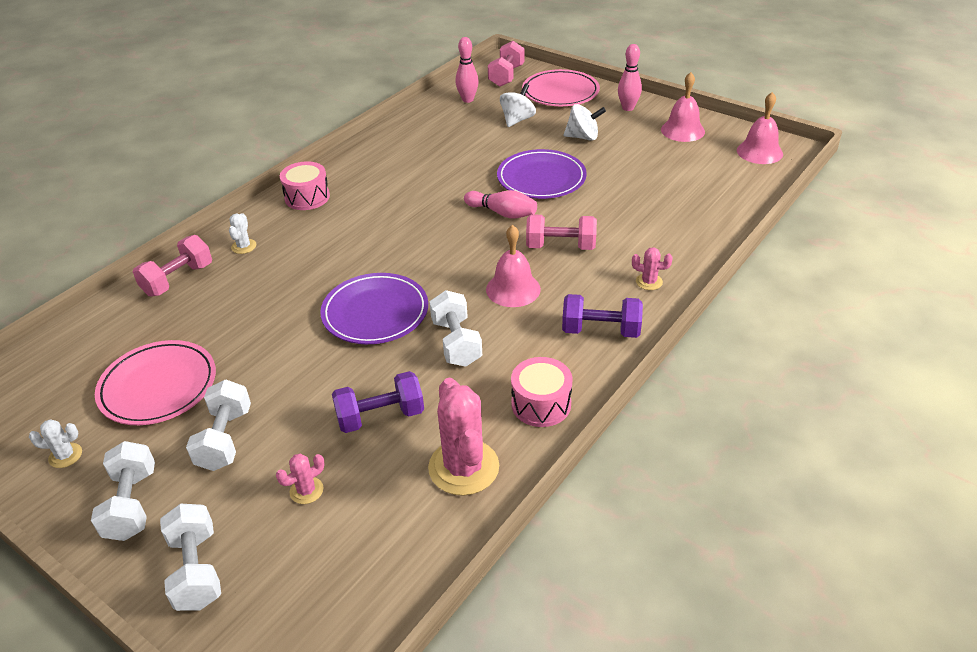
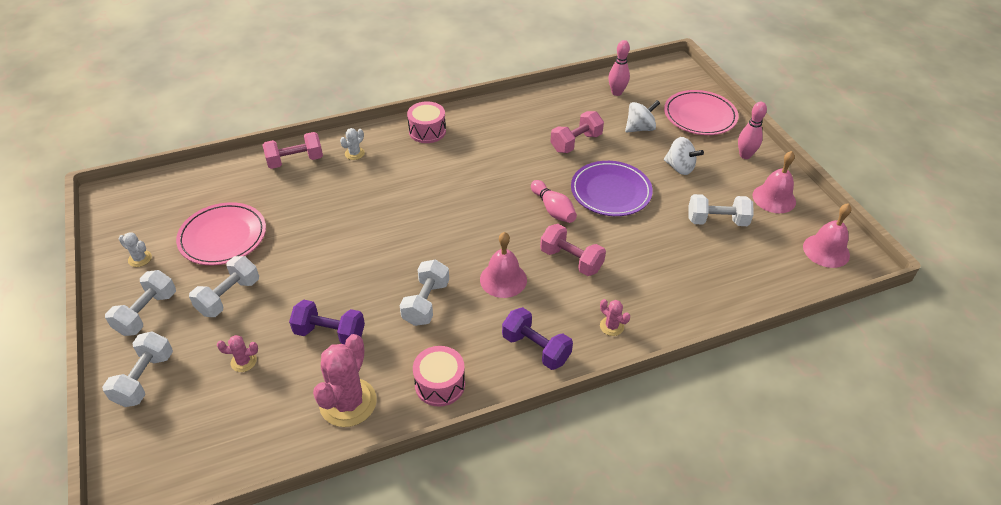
camera: 30 degrees right, 5 degrees up
purple plate [320,273,428,344] -> none
pink dumbbell [488,41,525,87] -> pink dumbbell moved to [550,111,604,153]
none -> white dumbbell [689,194,754,226]

